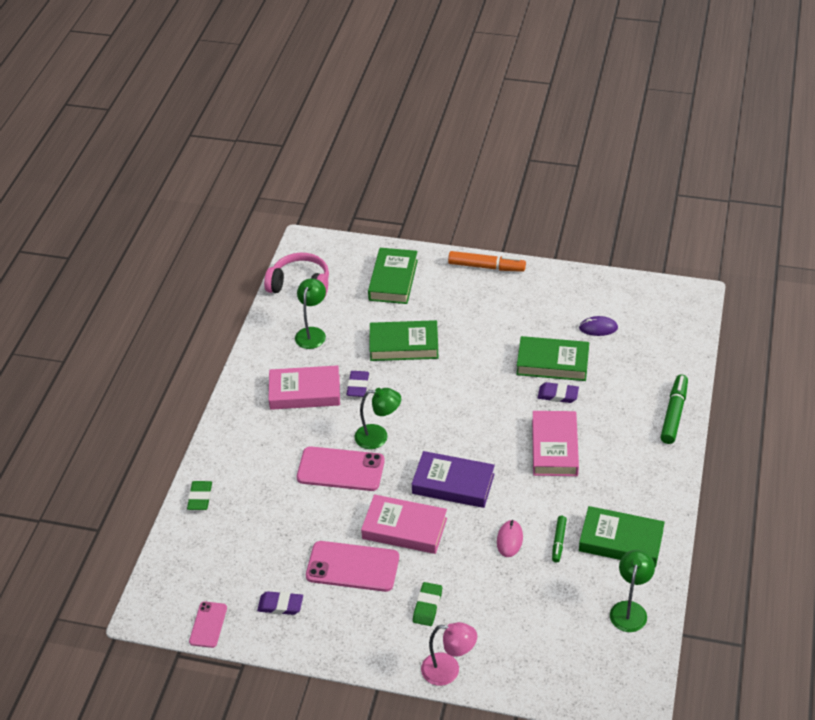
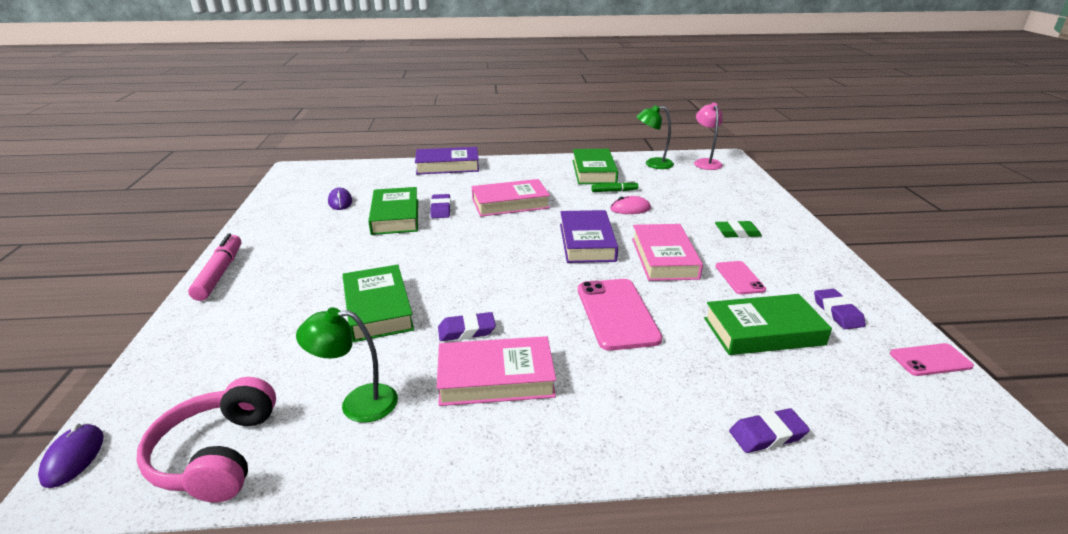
camera: 110 degrees left, 15 degrees down
green eraser [187,481,212,510] -> purple eraser [729,408,810,453]
pink book [269,365,340,410] -> pink book turned 75 degrees counterclockwise [437,336,556,406]
pink phone [306,541,399,592] -> pink phone [715,261,766,294], size x0.56
green lamp [354,388,401,449] -> none
green book [368,248,418,304] -> green book moved to [704,294,832,355]
pink lamp [421,622,477,686] -> pink lamp moved to [694,103,723,170]
orange marker [448,251,526,272] -> pink marker [188,233,241,301]
green marker [661,375,688,444] -> purple book [415,147,479,174]
none -> purple mouse [38,423,104,488]

